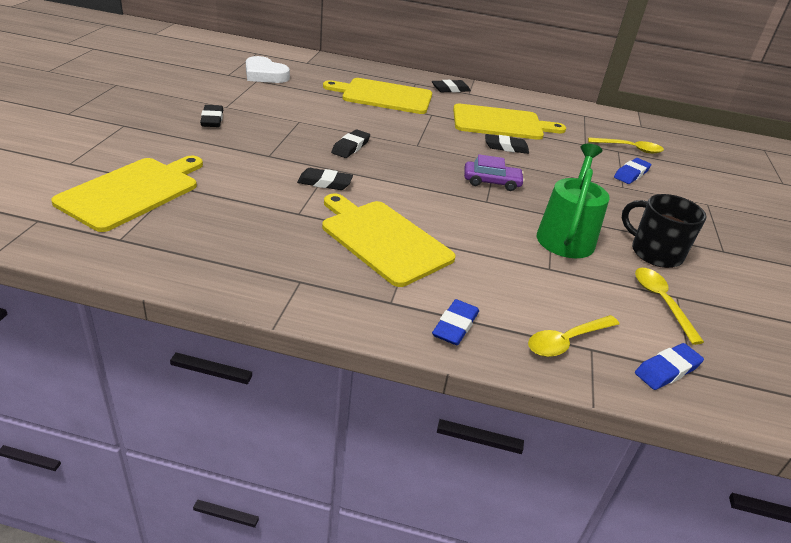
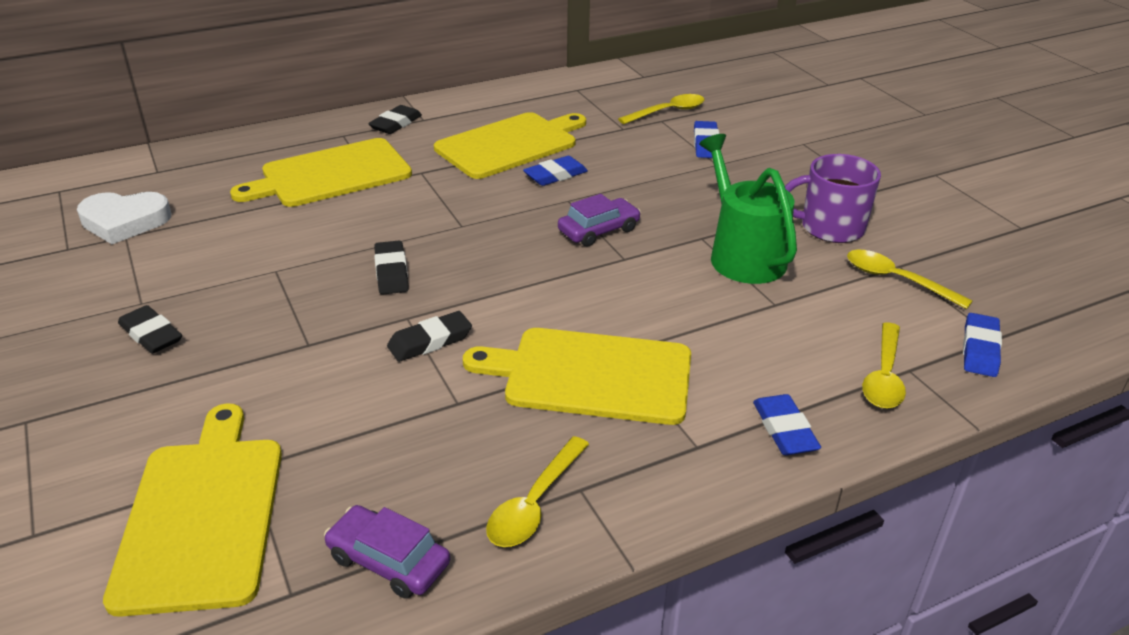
camera: 35 degrees left, 0 degrees up
black eraser [485,134,529,154] -> blue eraser [523,156,588,186]
black mug [622,194,706,268] -> purple mug [785,154,881,243]
none -> purple car [324,505,450,598]
none -> yellow spoon [486,436,589,547]

